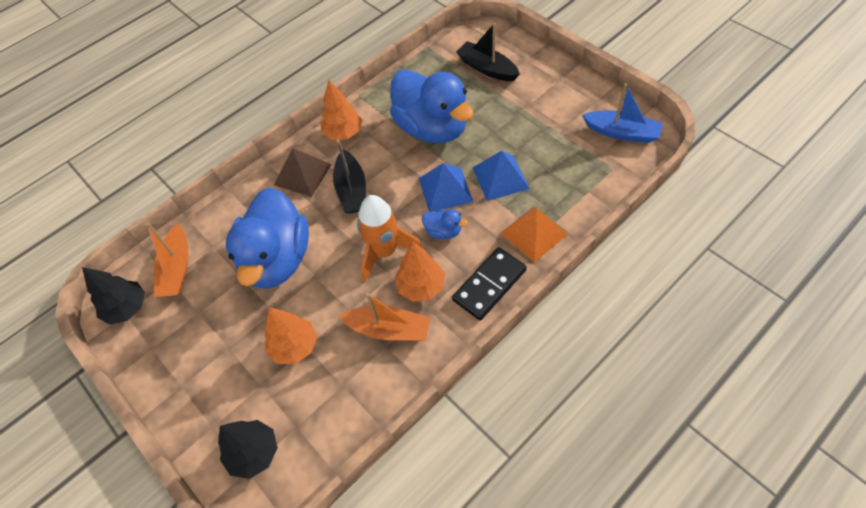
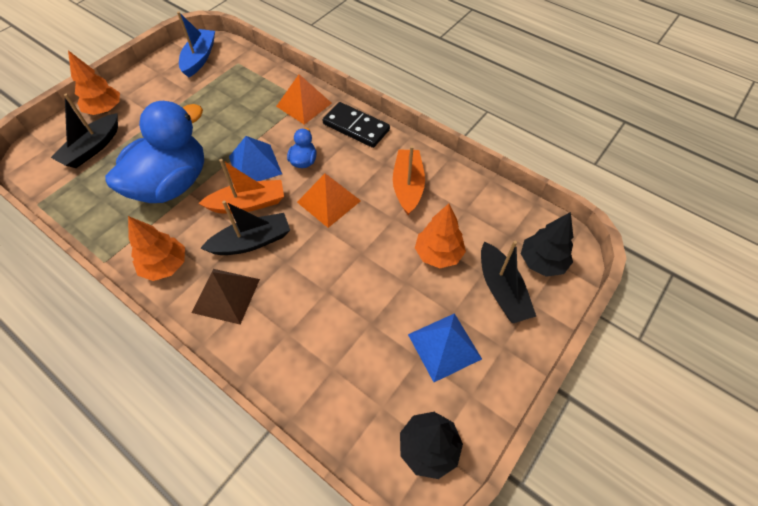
camera: 105 degrees left, 0 degrees up
orange boat [146,223,188,297] -> orange boat moved to [198,159,284,214]
blue duck [226,187,309,289] -> none
orange rocket [357,195,422,283] -> orange pyramid [297,174,361,228]
orange tree [395,242,445,302] -> orange tree moved to [68,50,120,115]
blue pyramid [473,151,530,201] -> blue pyramid moved to [408,313,482,382]
none -> black boat [481,241,536,323]

